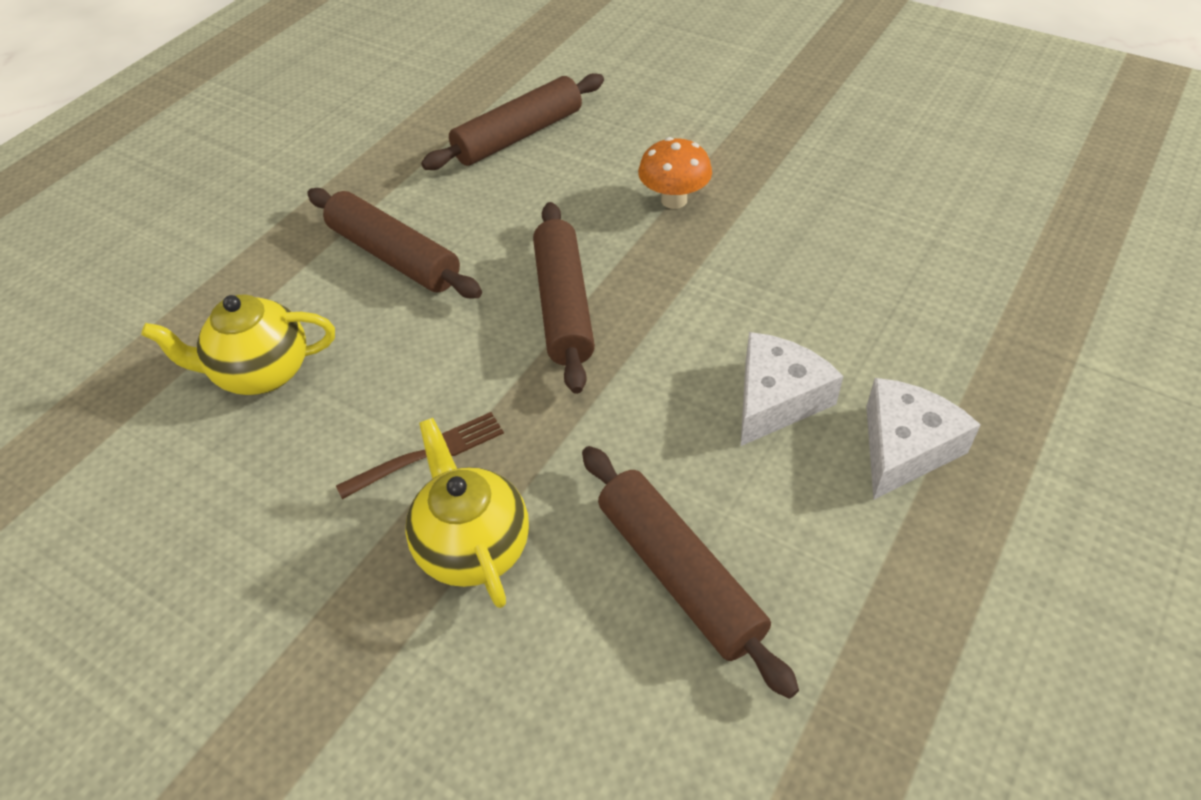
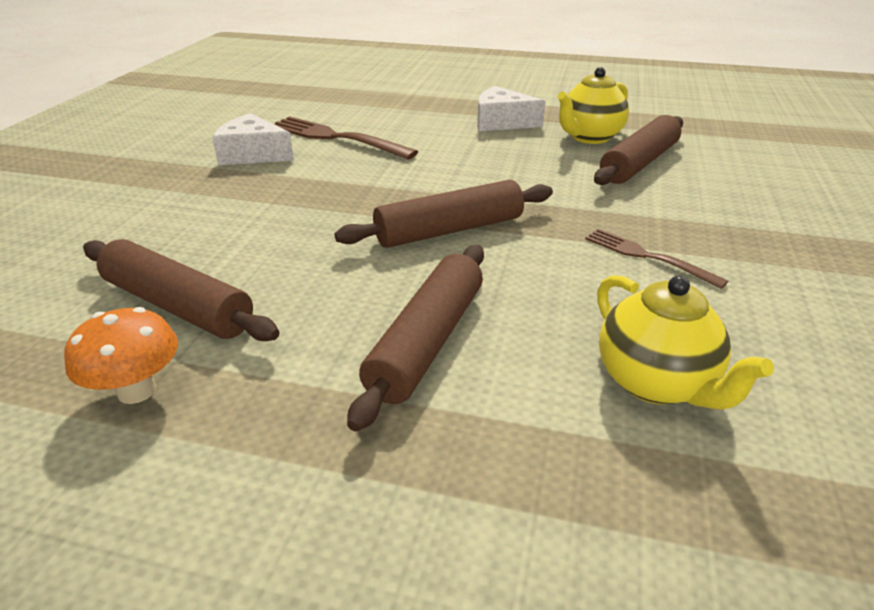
camera: 110 degrees left, 15 degrees down
yellow teapot [405,418,529,608] -> yellow teapot moved to [558,67,629,144]
orange mushroom [638,137,712,209] -> orange mushroom moved to [64,307,178,404]
white cheese [741,332,843,446] -> white cheese moved to [212,113,294,165]
none -> brown fork [274,116,418,159]

